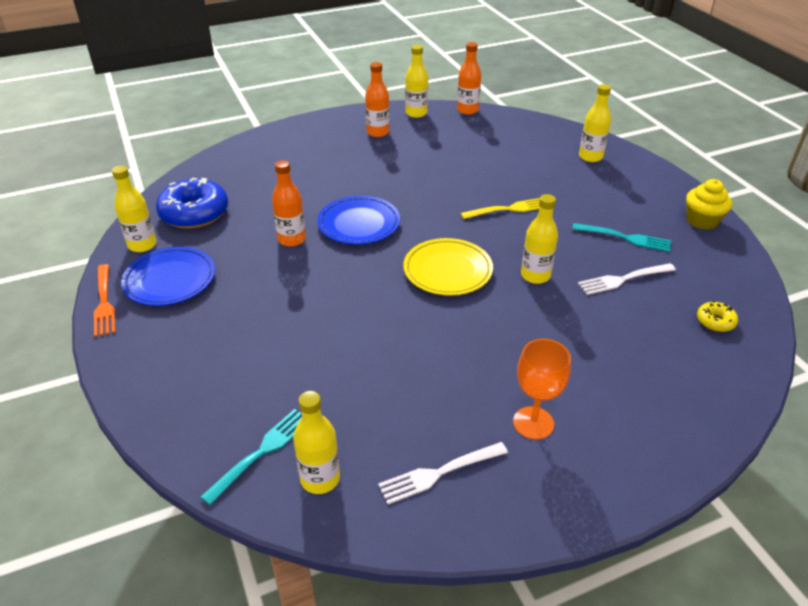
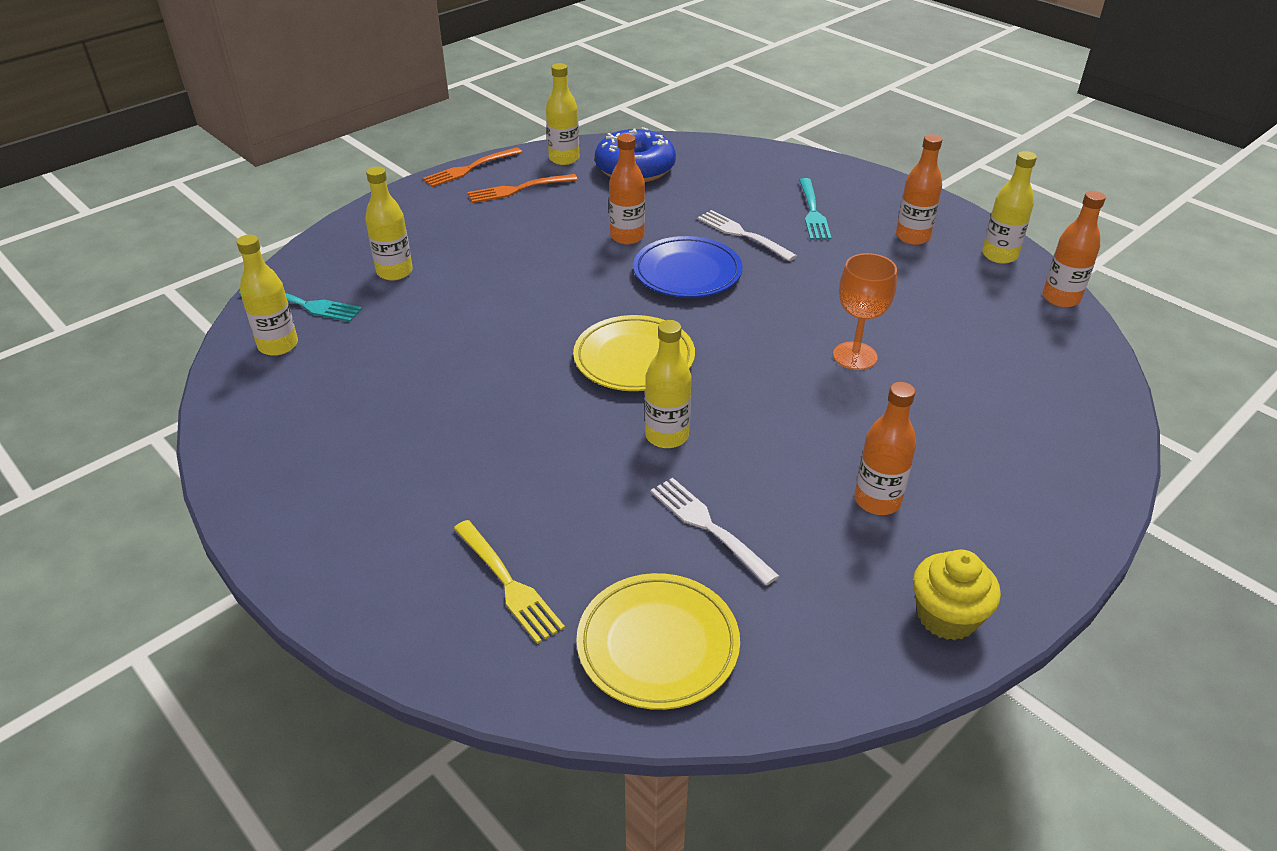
camera: 70 degrees right, 0 degrees up
blue plate [121,247,215,306] -> orange fork [467,174,578,203]
white fork [378,442,508,504] -> white fork moved to [697,210,797,261]
yellow fork [460,198,540,219] -> yellow fork moved to [453,520,565,644]
orange goblet [513,339,571,440] -> orange goblet moved to [833,253,897,370]
turquoise fork [572,223,671,252] -> turquoise fork moved to [799,178,831,240]
yellow bottle [579,84,611,162] -> yellow bottle moved to [365,166,413,280]
yellow donut [697,301,738,332] -> yellow plate [576,573,740,710]
none -> orange bottle [855,382,916,515]

